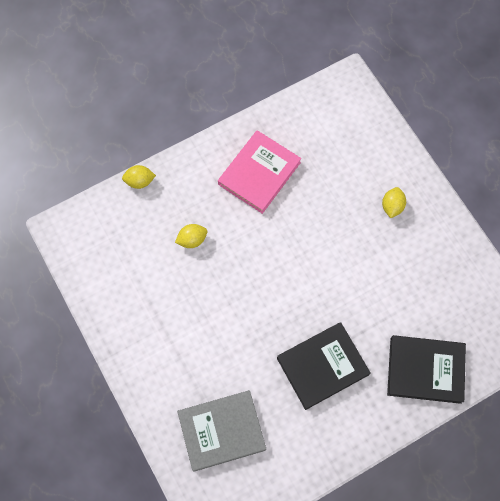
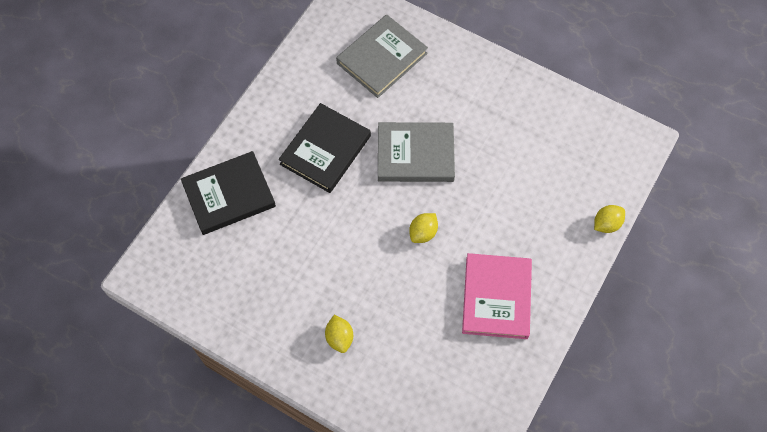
camera: 150 degrees right, 5 degrees down
yellow lemon [175,224,207,248] -> yellow lemon moved to [409,213,438,243]
none -> grey book [378,122,455,182]

